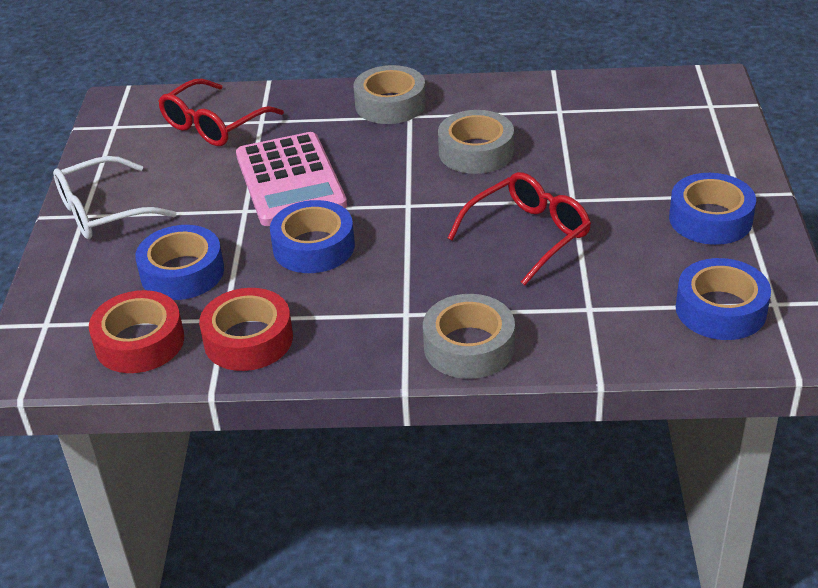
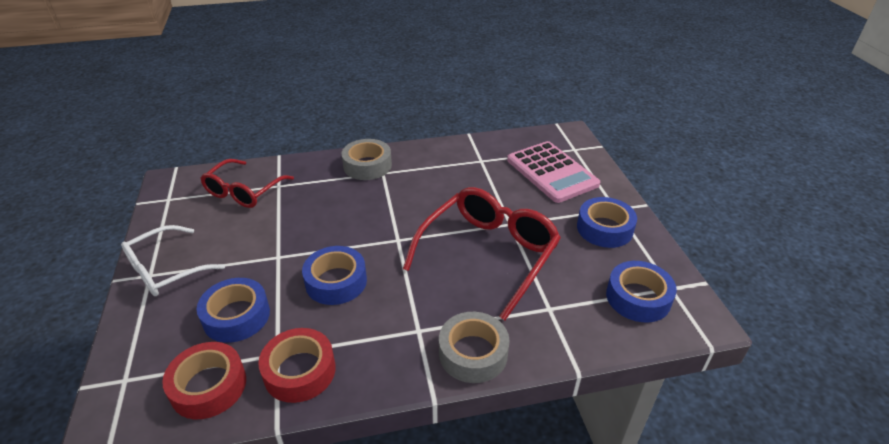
camera: 15 degrees left, 0 degrees up
pink calculator [236,132,347,226] -> pink calculator moved to [507,141,600,203]
grey tape [438,110,514,174] -> none
red glasses [447,172,591,285] -> red glasses [403,187,561,320], size x1.53

